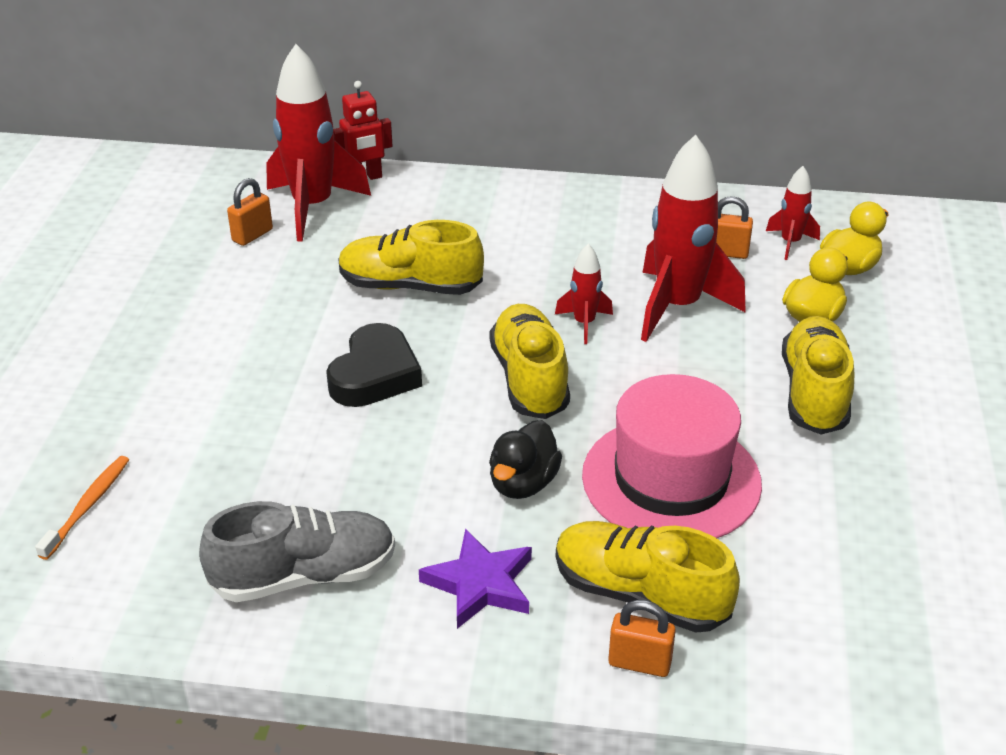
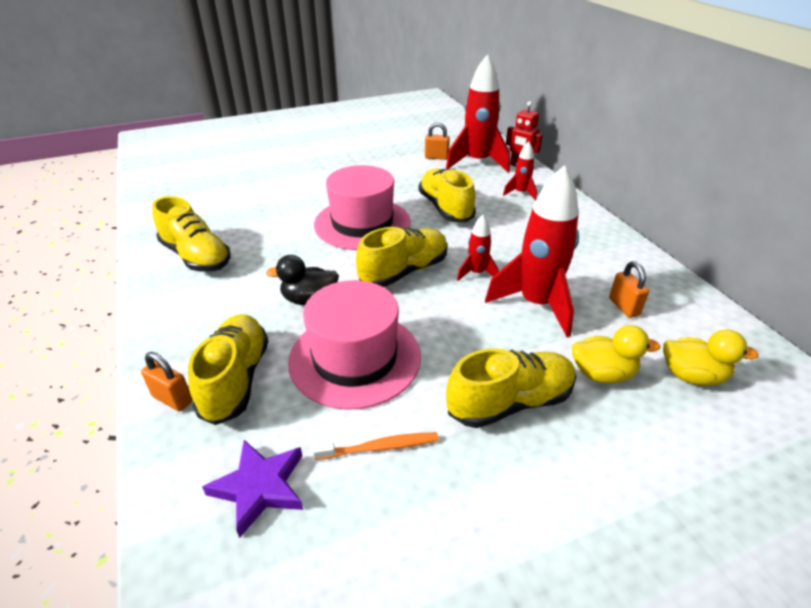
camera: 60 degrees right, 0 degrees up
orange toothbrush [35,456,129,560] -> orange toothbrush moved to [312,432,439,460]
grey shoe [199,501,395,602] -> yellow shoe [152,196,231,272]
black heart [326,323,422,407] -> pink hat [314,165,411,250]
purple star [419,529,532,629] -> purple star moved to [202,440,303,538]
orange padlock [608,600,676,677] -> orange padlock turned 45 degrees counterclockwise [141,352,192,412]
red rocket [766,166,820,260] -> red rocket moved to [503,141,537,201]

